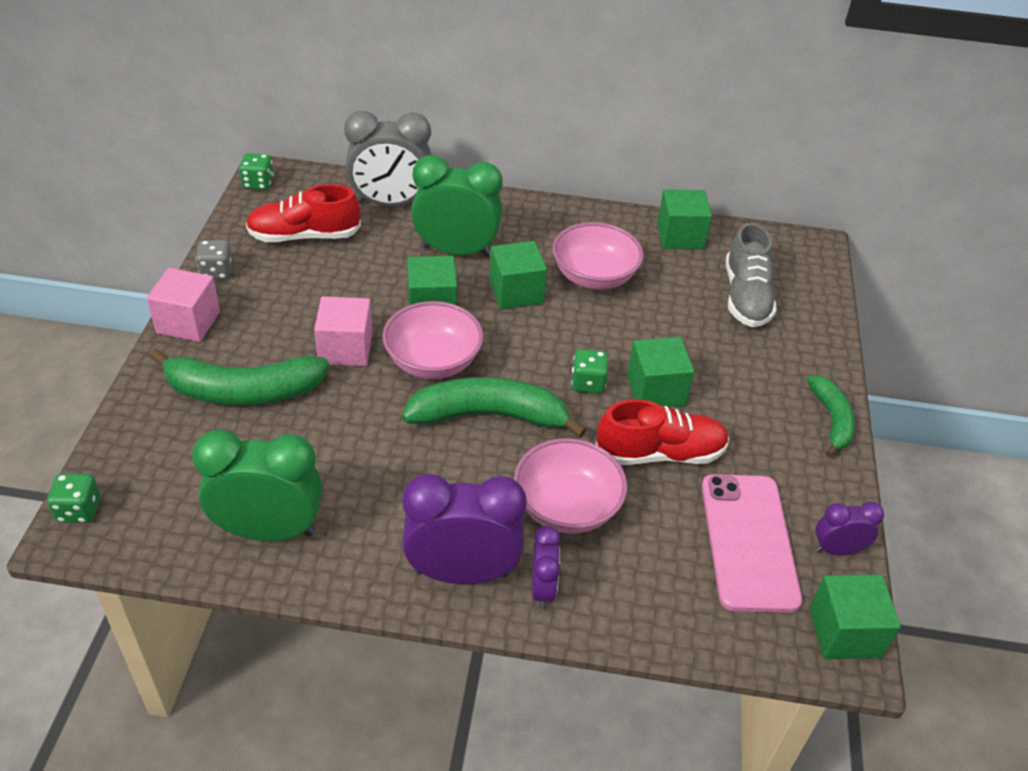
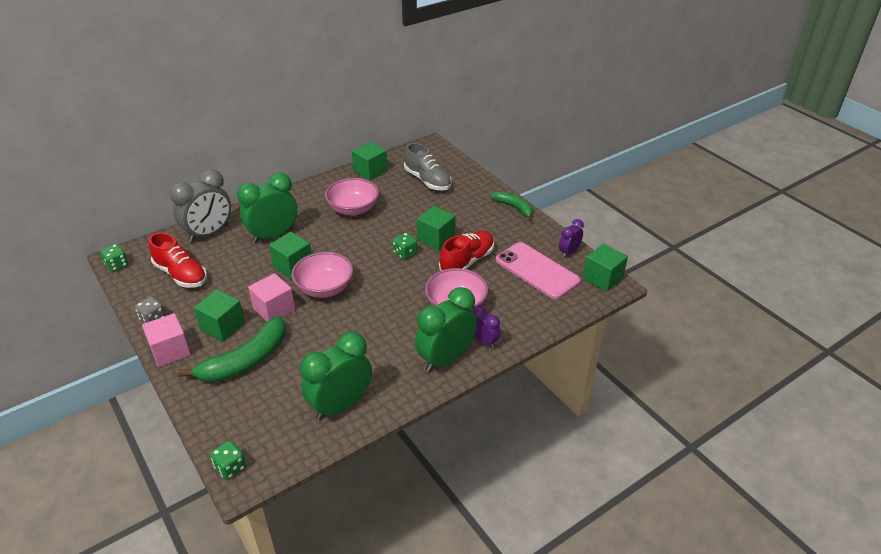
camera: 40 degrees left, 5 degrees down
red shoe [246,184,361,242] -> red shoe turned 90 degrees counterclockwise [149,232,207,288]
green banana [402,377,587,438] -> none
purple clock [402,474,527,584] -> green clock [415,287,477,372]
green cube [489,241,547,309] -> green cube moved to [194,290,245,341]

